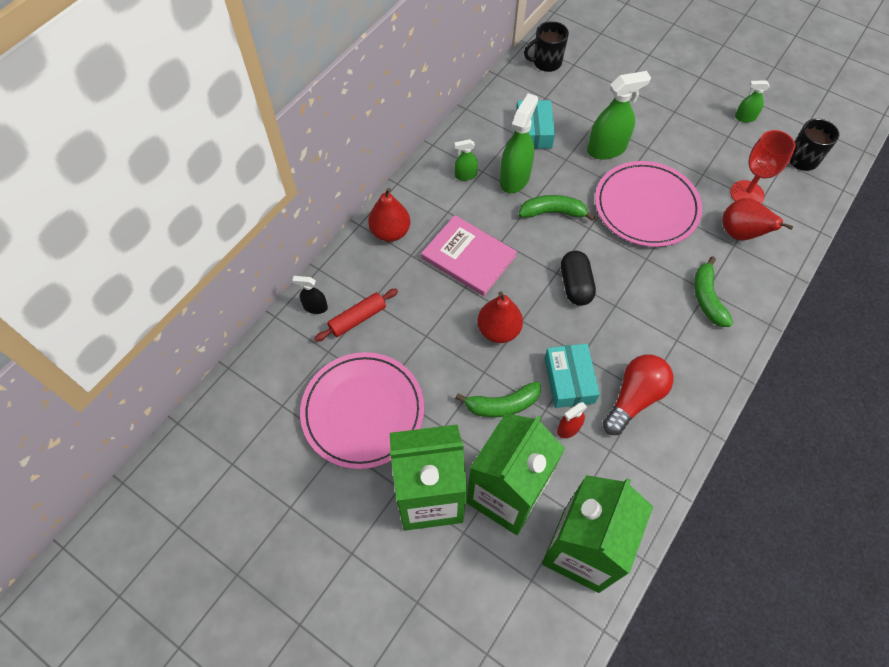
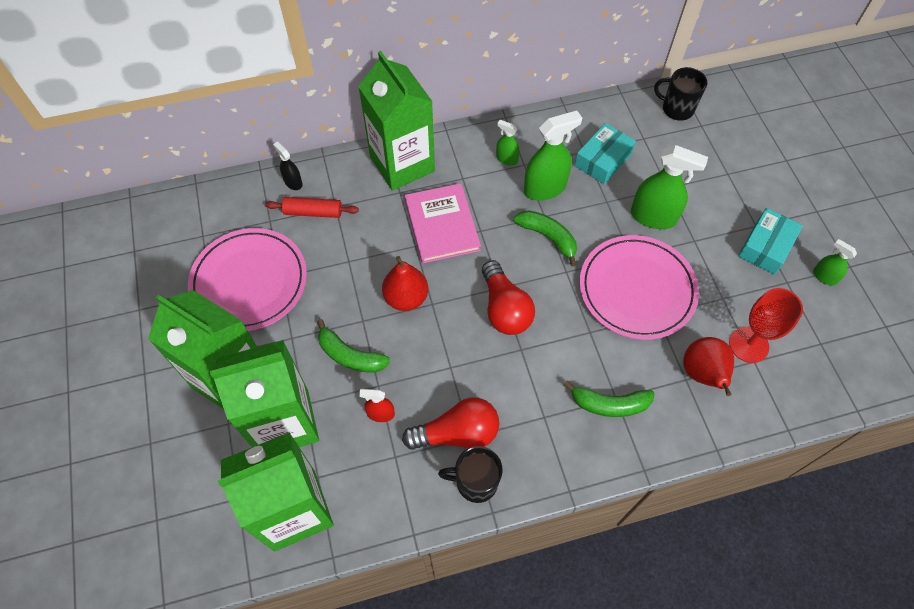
camera: 40 degrees right, 0 degrees up
red pear [368,188,410,242] -> green carton [358,51,435,191]
turquoise box [544,344,600,408] -> turquoise box moved to [738,208,803,275]
black capsule [561,251,596,306] -> red light bulb [482,260,535,335]
green banana [694,256,733,327] -> green banana turned 120 degrees counterclockwise [564,381,655,417]
black mug [789,119,839,171] -> black mug moved to [438,446,503,503]

